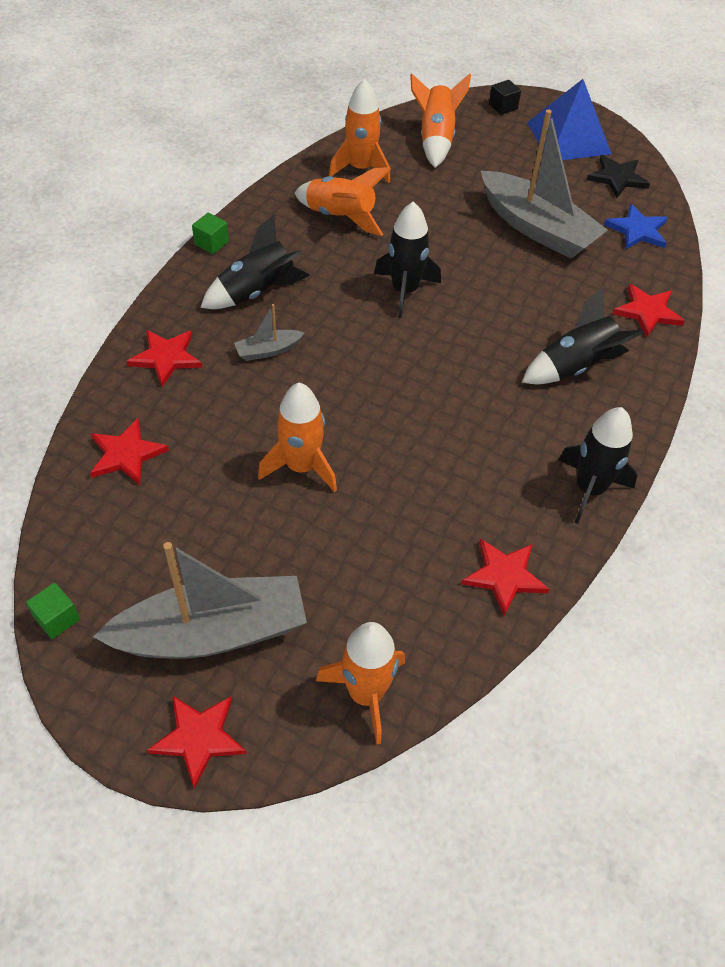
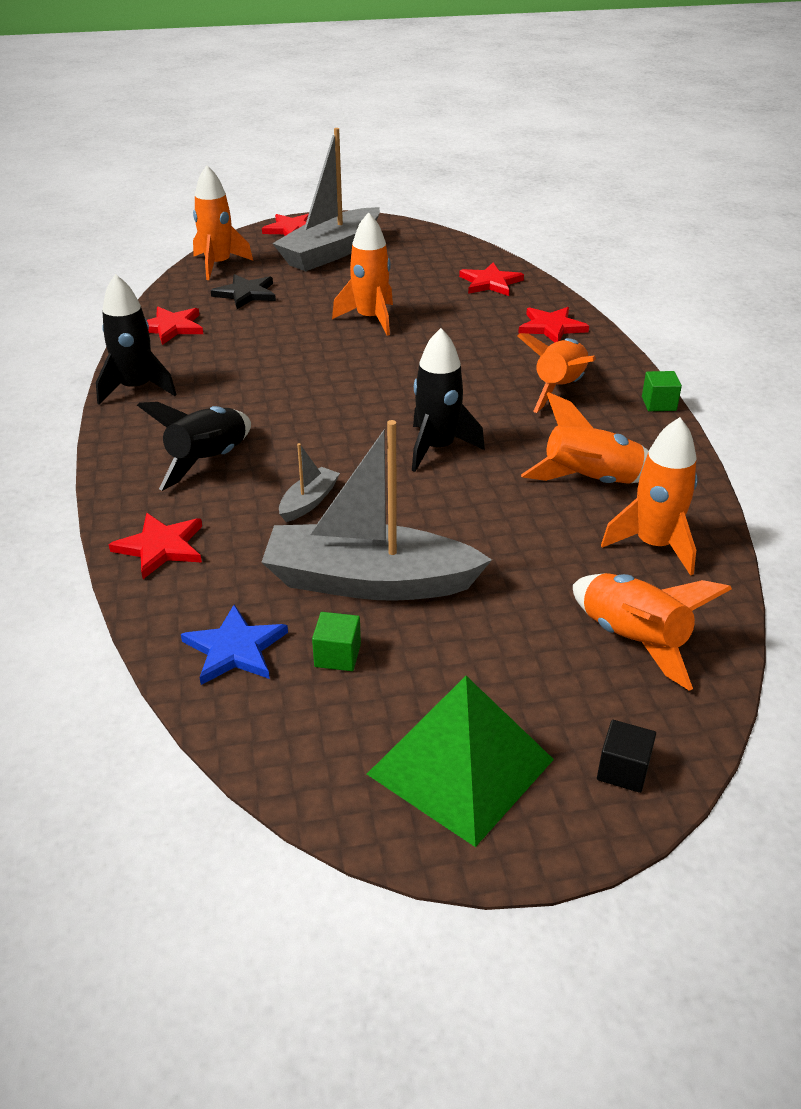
camera: 145 degrees right, 15 degrees down
green cube [26,583,80,639] -> green cube moved to [312,612,361,671]
black rocket [200,215,310,309] -> orange rocket [517,333,596,413]
grey boat [234,304,305,361] -> grey boat moved to [279,443,340,522]
blue pyramid [527,79,612,160] -> green pyramid [367,676,554,847]
black star [587,155,650,198] -> black star moved to [210,274,276,309]

